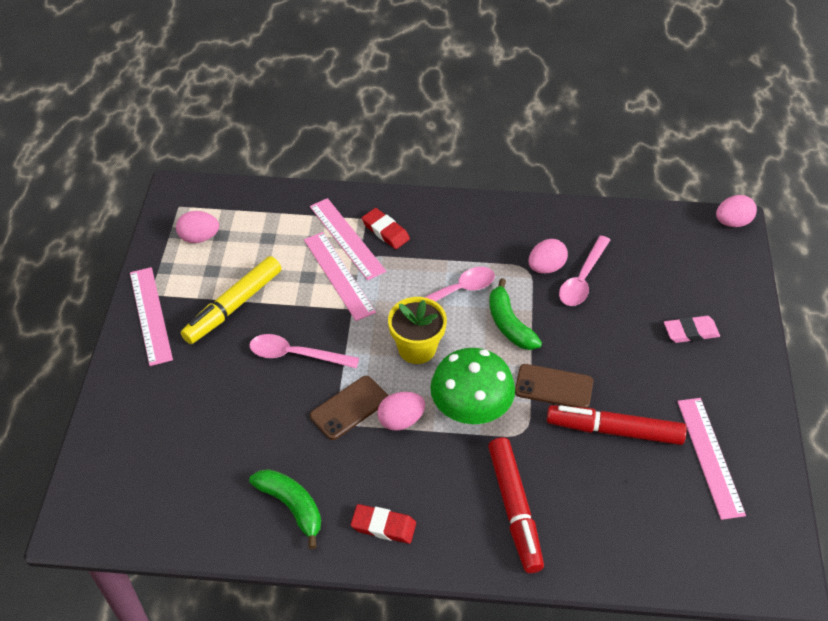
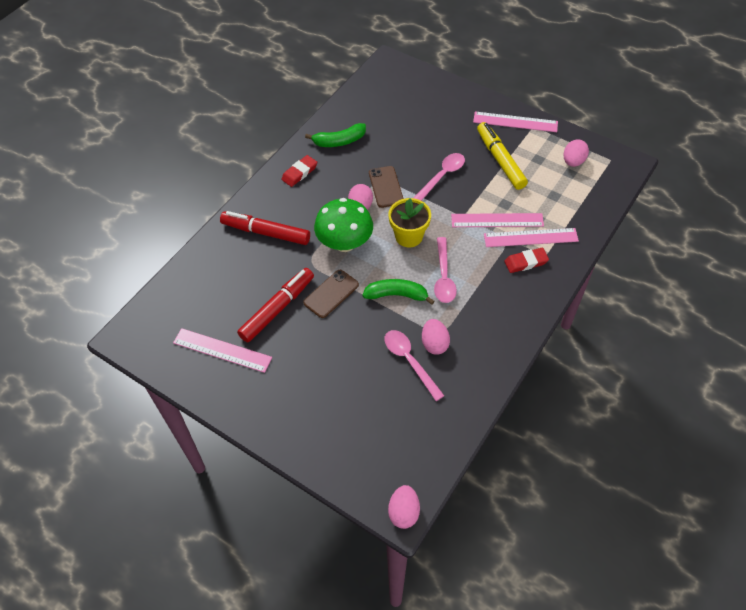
camera: 120 degrees right, 5 degrees up
pink eraser [664,316,720,343] -> none

